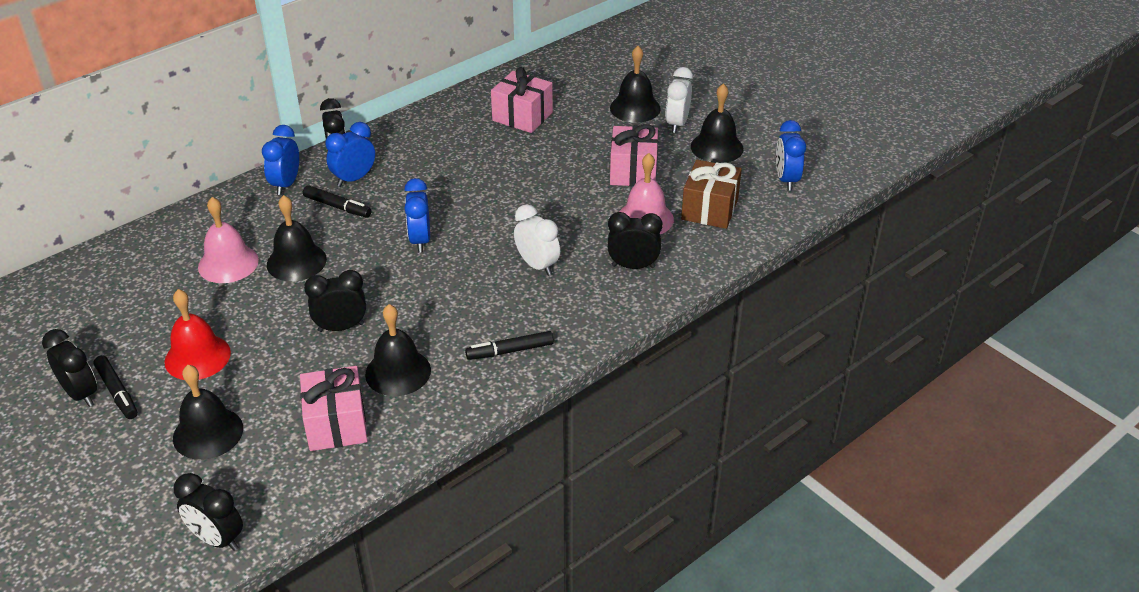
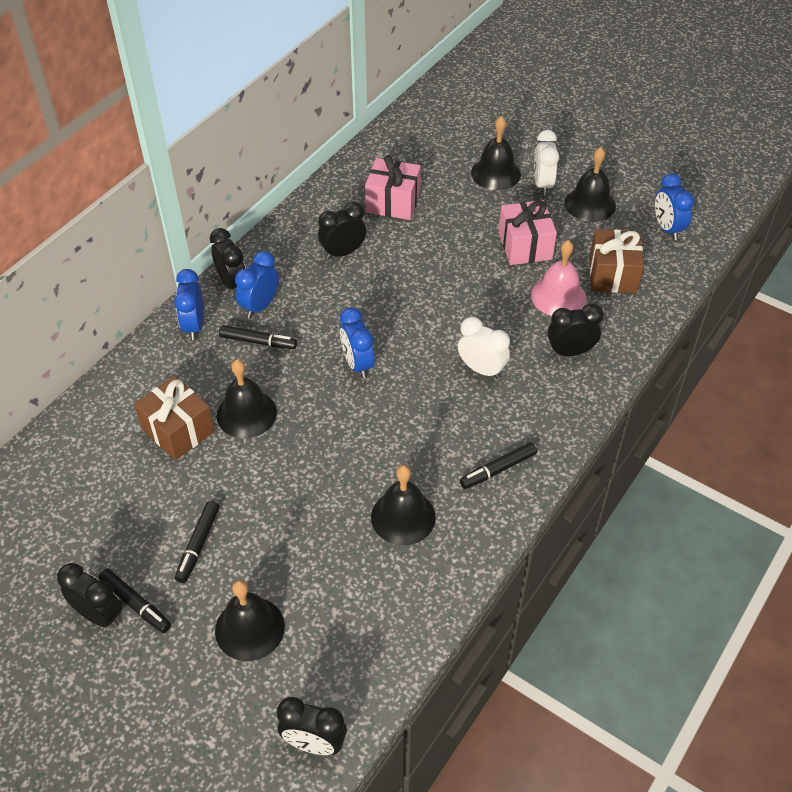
camera: 15 degrees left, 10 degrees up
red bell [164,289,231,380] -> black marker [175,501,219,583]
pink bell [198,197,259,283] -> brown gift [134,376,215,460]
pink gift [300,366,367,451] -> none
black clock [304,270,366,332] -> black clock moved to [318,202,366,260]

